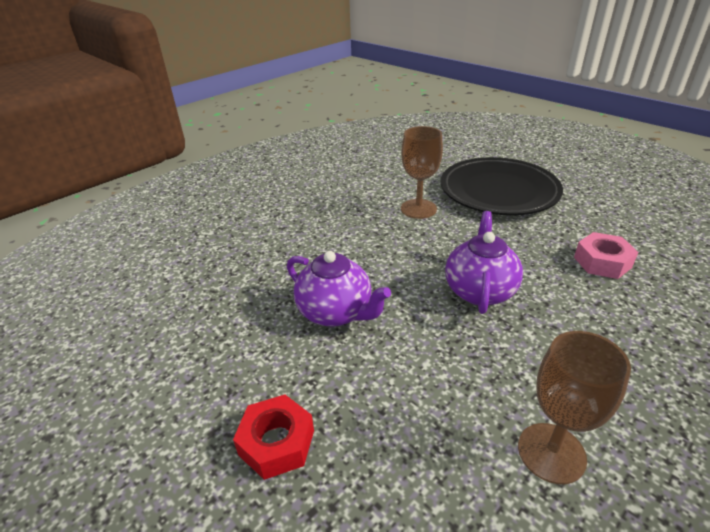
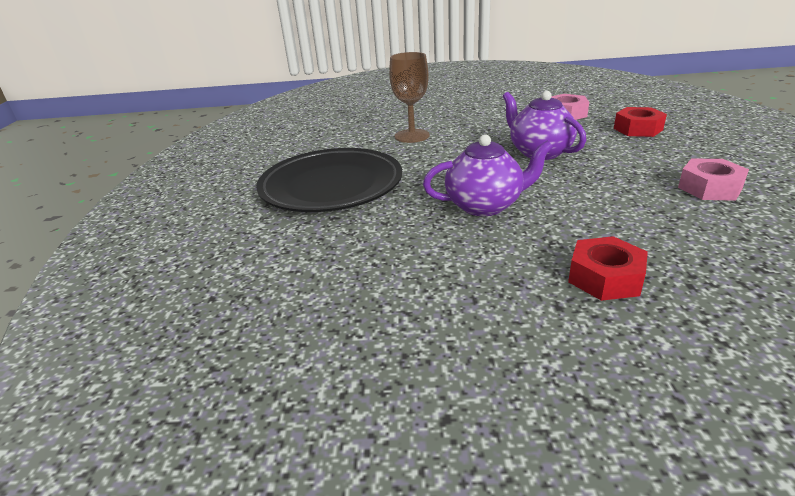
camera: 45 degrees left, 5 degrees down
black plate [441,157,563,215] -> black plate moved to [256,148,402,212]
brown goblet [518,331,631,484] -> pink nut [678,159,749,201]
none -> red nut [614,107,667,137]

